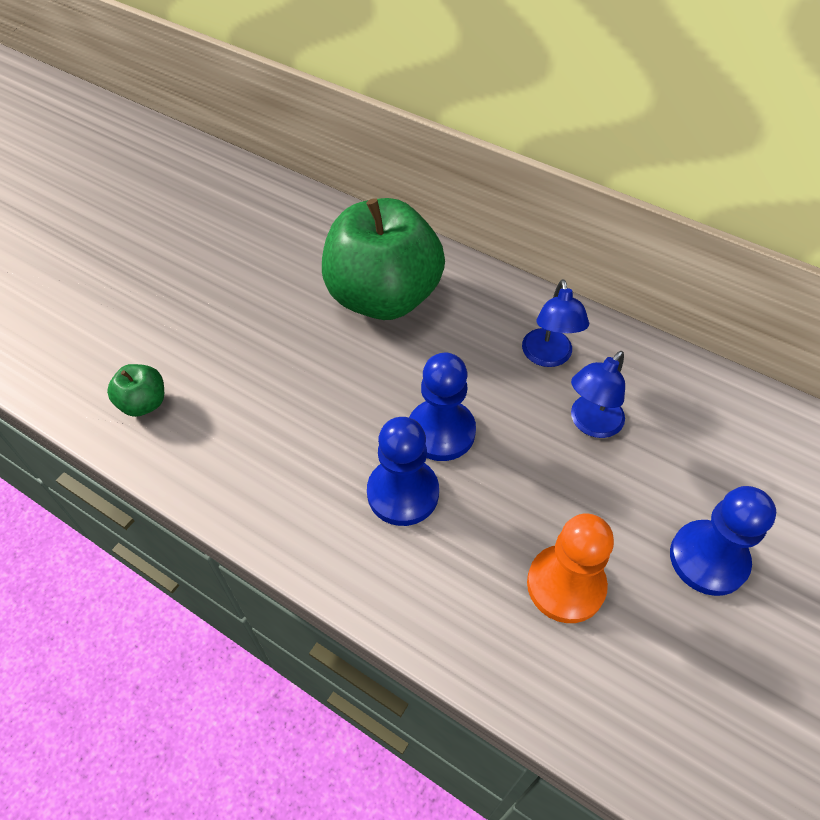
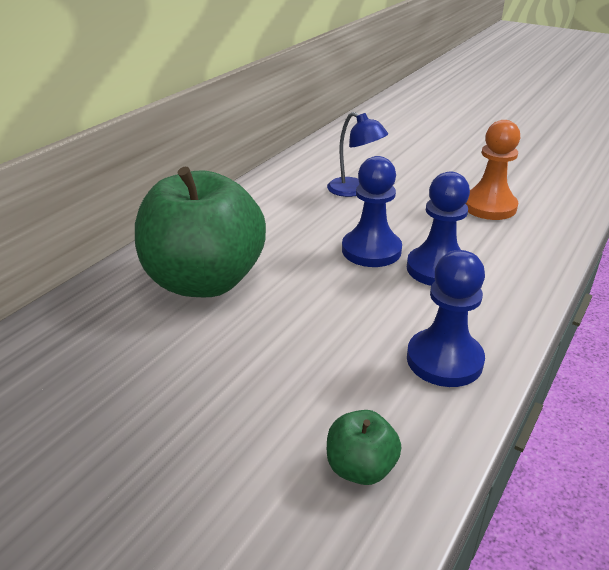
camera: 90 degrees left, 20 degrees down
blue lamp [522,279,589,367] -> none
blue pawn [670,486,776,596] -> blue pawn moved to [407,250,485,387]

